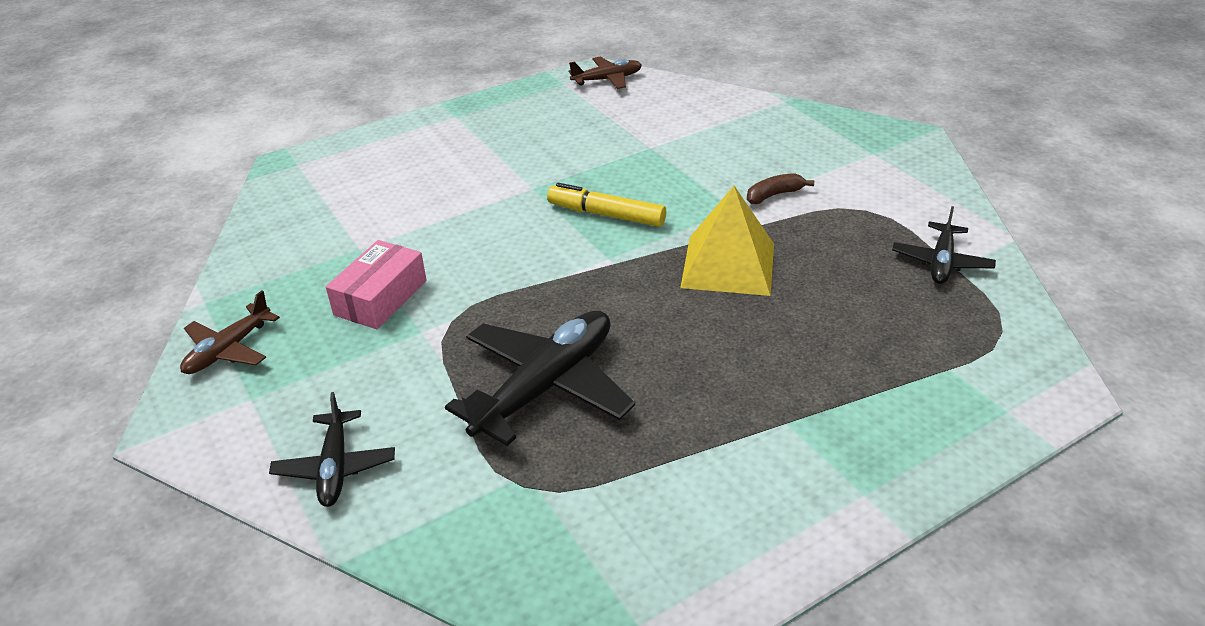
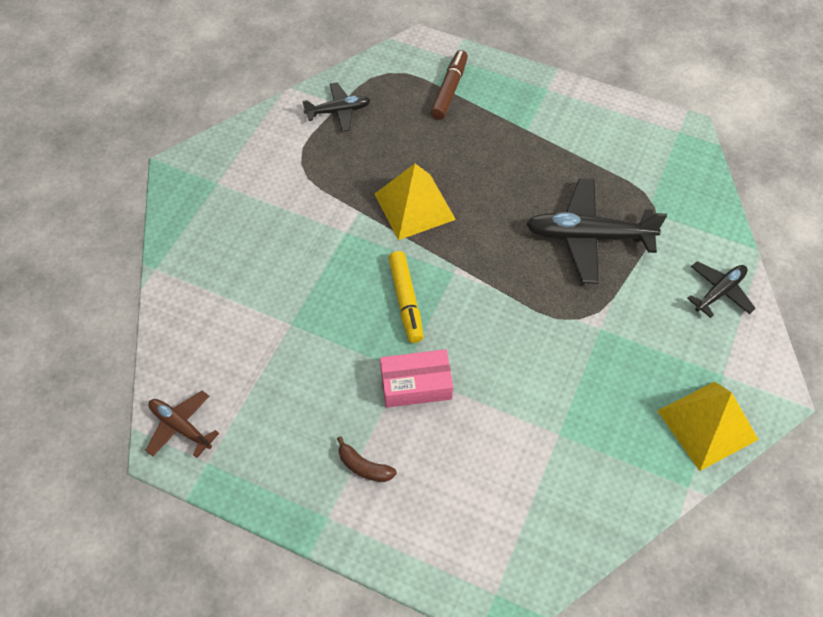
camera: 125 degrees left, 20 degrees up
brown plane [180,291,280,374] -> yellow pyramid [657,381,759,471]
pink box [326,240,427,329] -> pink box moved to [380,349,453,408]
brown banana [747,173,815,204] -> brown banana moved to [337,436,397,482]
none -> brown marker [431,50,468,120]

